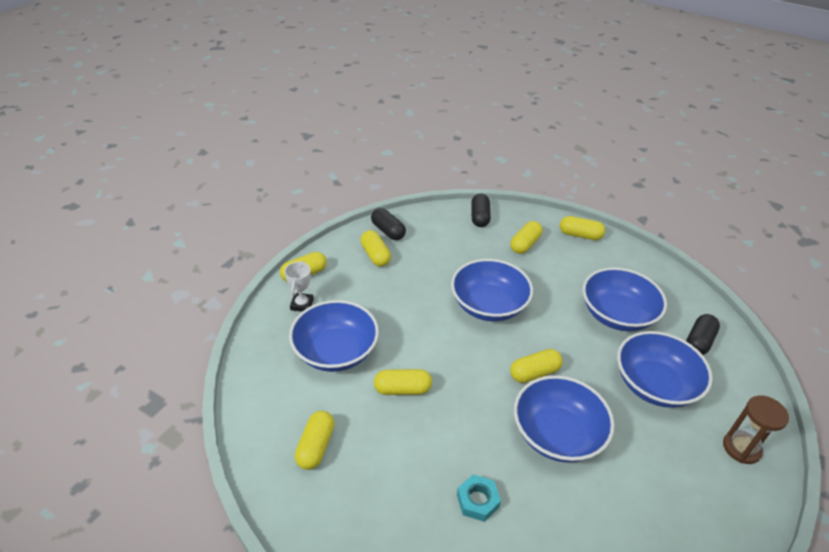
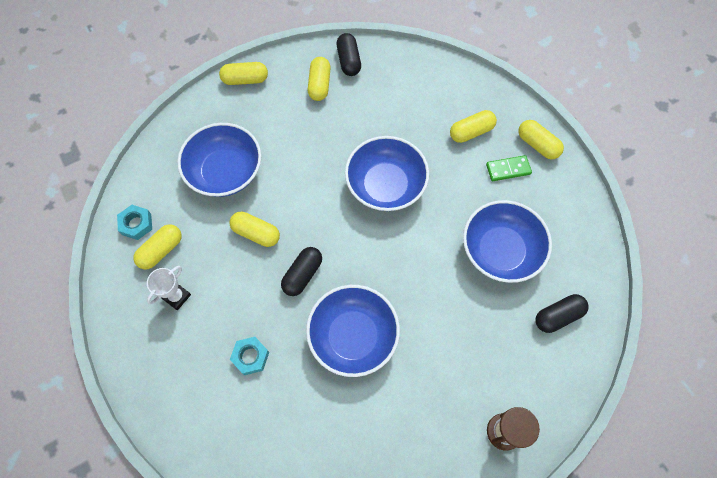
camera: 30 degrees right, 25 degrees up
white trophy [284,261,314,312] -> white trophy moved to [147,266,191,310]
black capsule [471,193,491,227] -> black capsule moved to [281,247,322,296]
yellow capsule [510,349,563,383] -> none
blue bowl [617,331,713,408] -> none
none -> turquoise nut [117,205,152,240]
none -> green domino [486,155,532,181]

